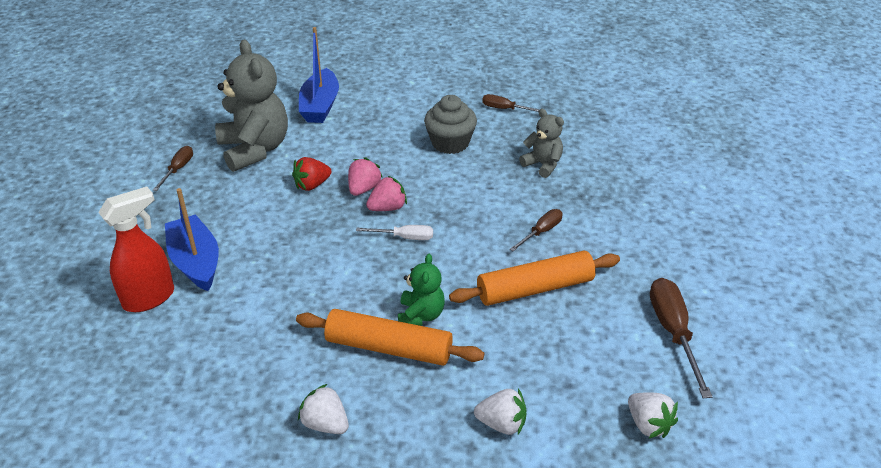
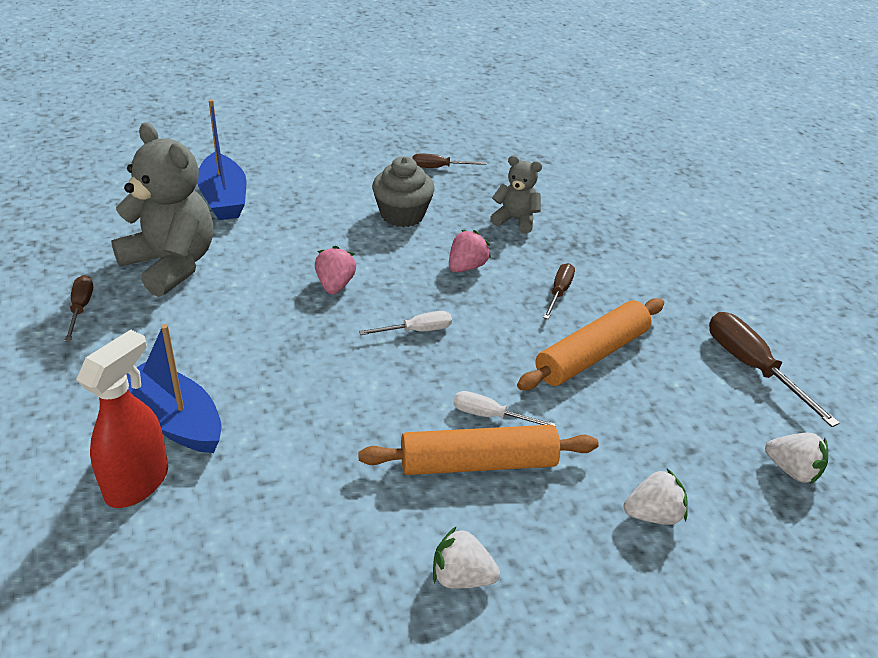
camera: 25 degrees left, 0 degrees up
red strawberry [292,157,332,191] -> none
pink strawberry [366,176,407,211] -> pink strawberry moved to [449,230,491,273]
green teddy bear [398,254,445,326] -> white screwdriver [453,391,556,426]

